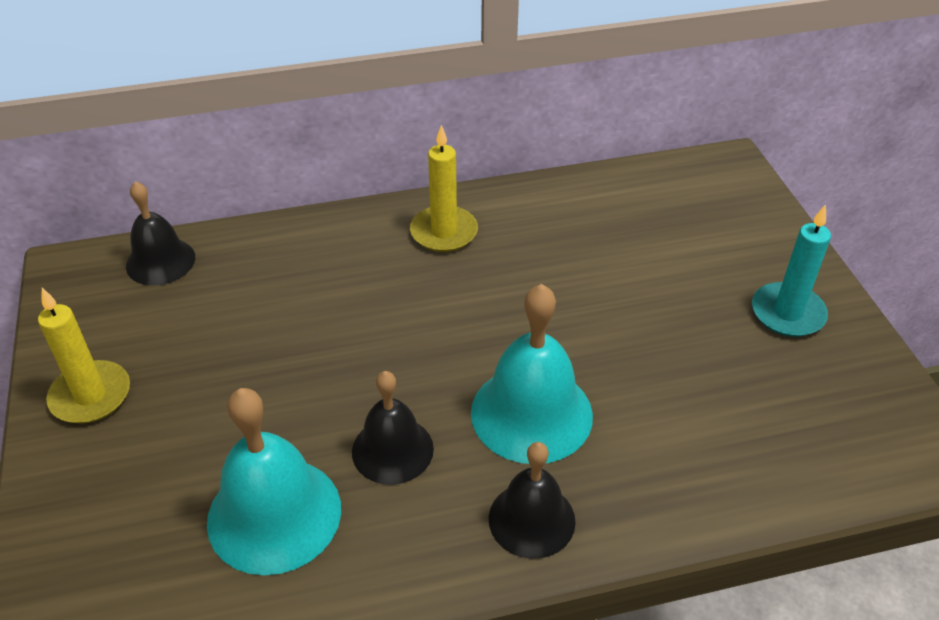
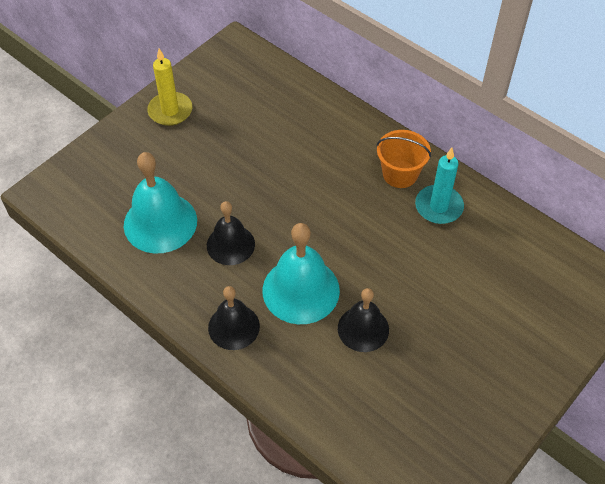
camera: 55 degrees right, 10 degrees up
black bell [126,181,195,285] -> black bell moved to [338,288,389,352]
yellow candle [410,125,478,252] -> orange bucket [376,130,431,188]
turquoise candle [752,204,831,337] -> turquoise candle moved to [415,148,464,224]

